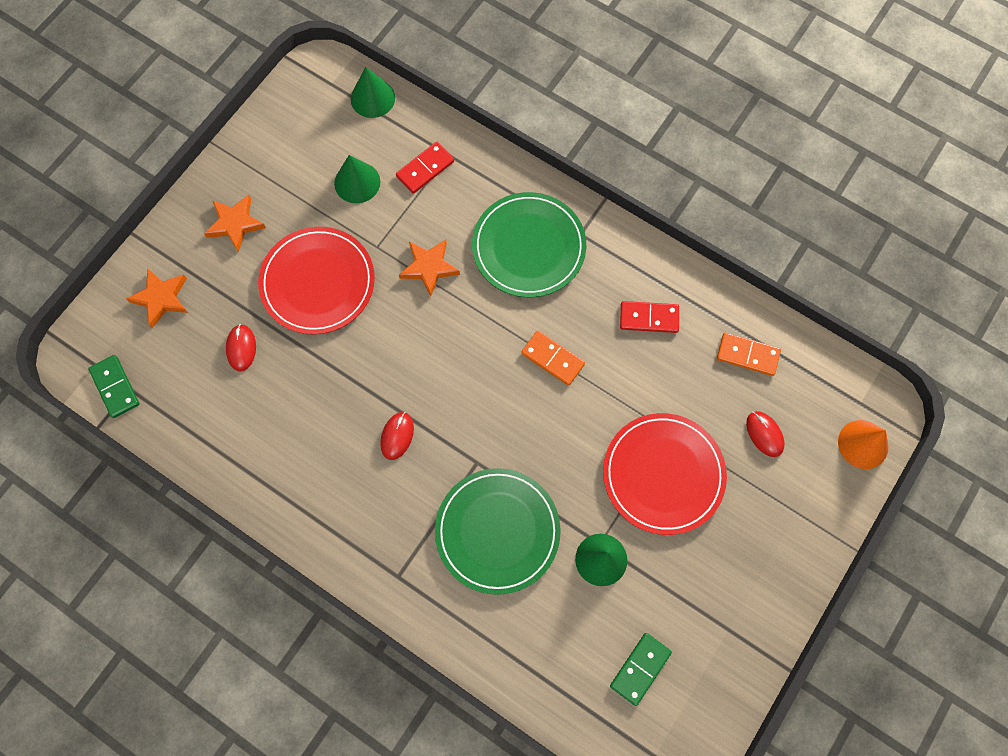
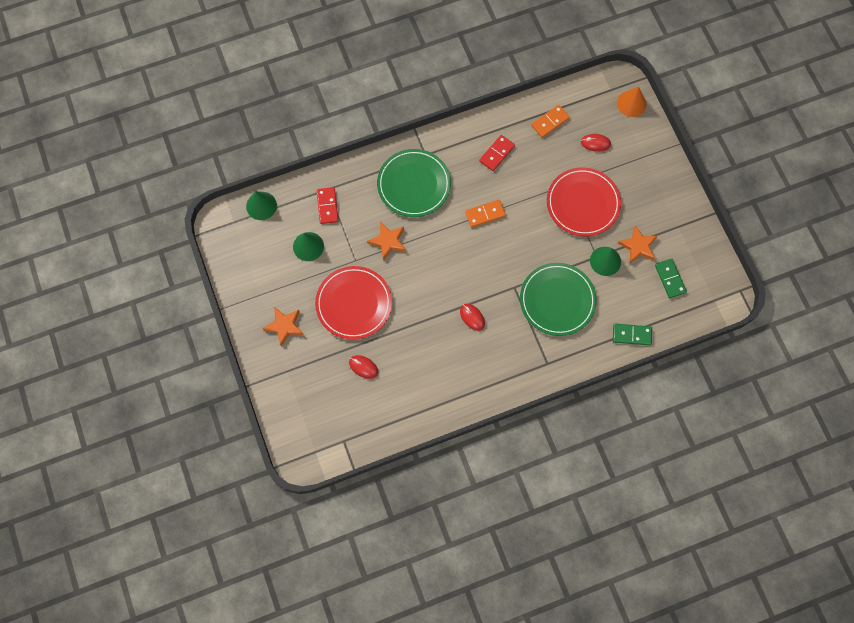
camera: 55 degrees left, 0 degrees up
green domino [88,355,140,418] -> green domino moved to [613,323,652,346]
orange star [126,268,188,328] -> orange star moved to [618,225,657,263]

